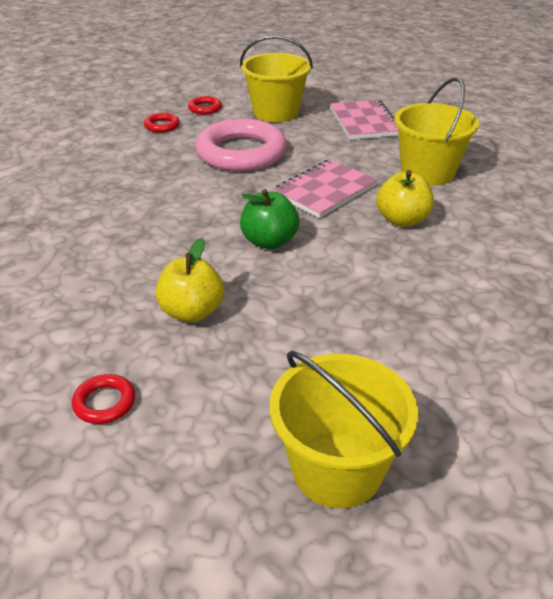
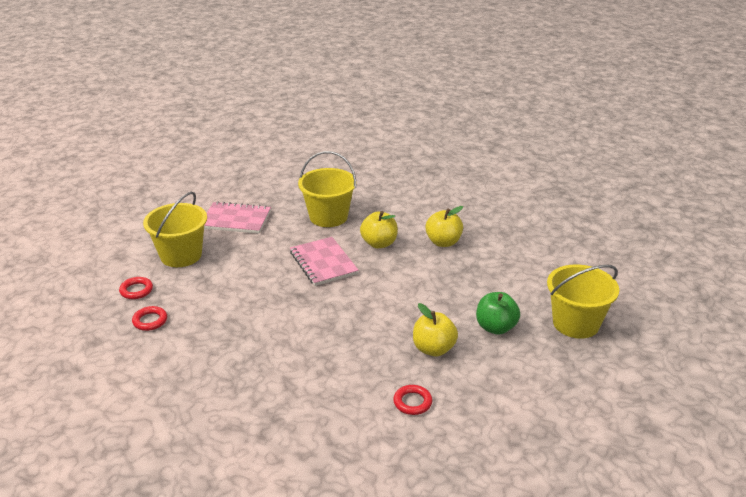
camera: 70 degrees left, 5 degrees down
red ring [72,374,135,424] -> red ring moved to [393,385,432,415]
pink ring [195,119,287,171] -> none
green apple [240,189,299,249] -> green apple moved to [476,292,520,335]
none -> yellow apple [425,206,463,247]

